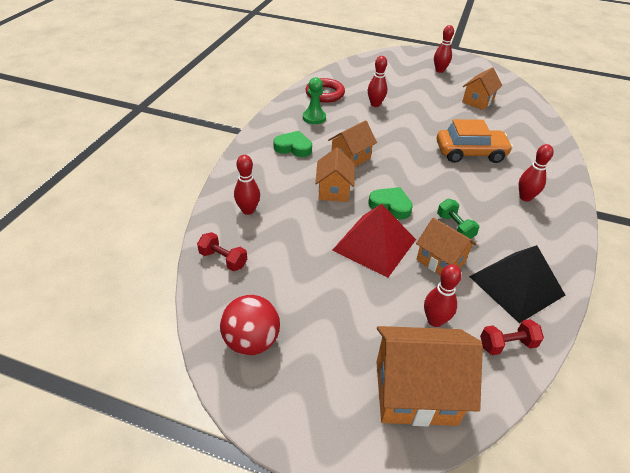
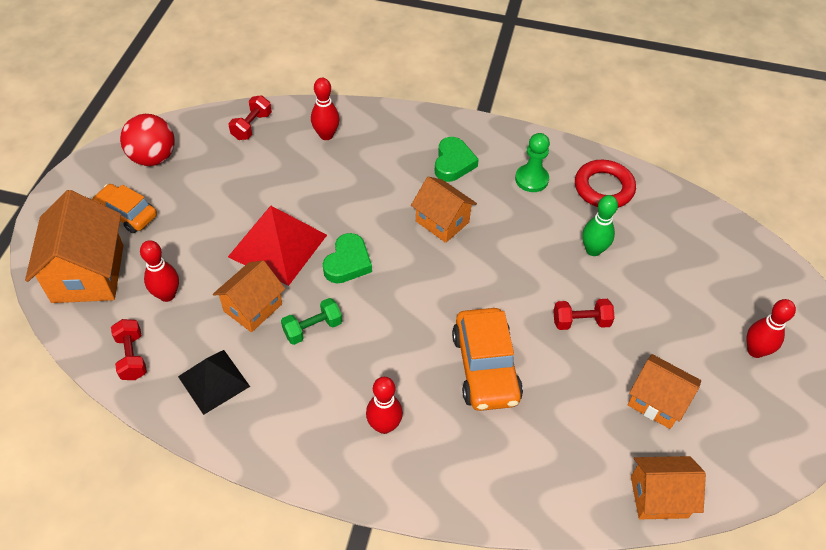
camera: 85 degrees right, 10 degrees up
orange house [315,147,354,202] -> orange house moved to [631,456,706,519]
red bowling pin [368,56,387,107] -> green bowling pin [582,195,618,256]
black pyramid [469,245,565,323] -> black pyramid [178,350,250,415], size x0.66
none -> orange car [92,184,157,233]
none -> red dumbbell [553,299,615,330]

